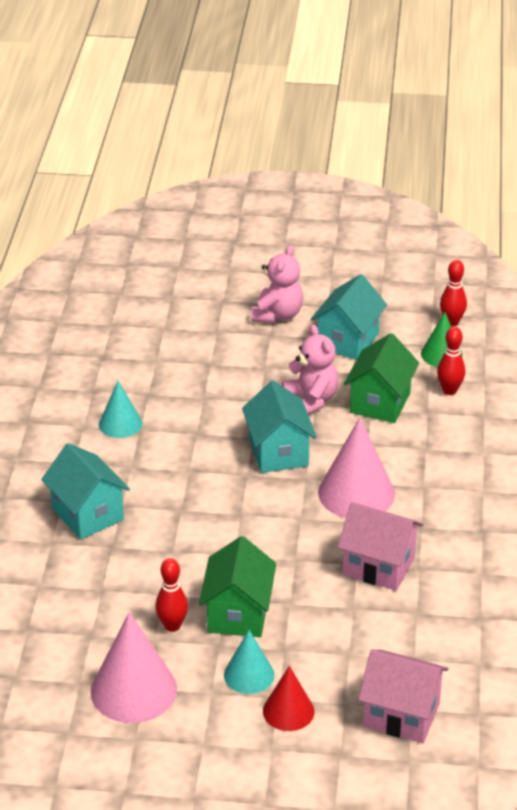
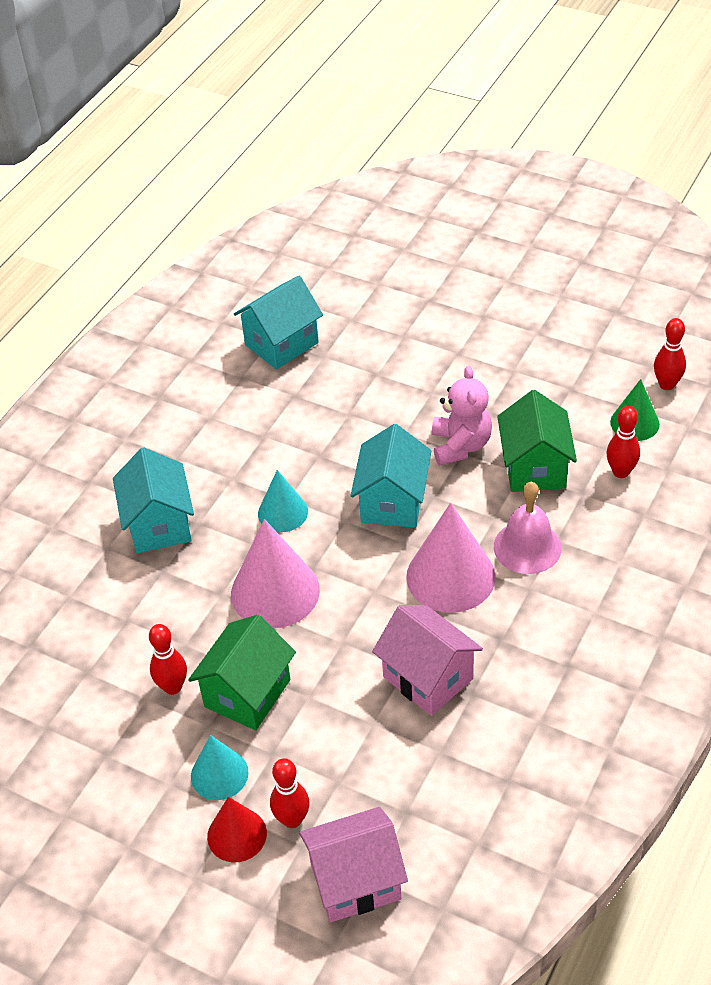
camera: 25 degrees right, 10 degrees up
pink cone [91,612,177,723] -> pink cone moved to [231,519,320,628]
turquoise cone [99,381,142,438] -> turquoise cone moved to [258,470,308,532]
pink teddy bear [251,245,303,323] -> none
turquoise house [311,274,387,360] -> turquoise house moved to [234,276,323,370]
green house [344,333,419,423] -> green house turned 45 degrees counterclockwise [497,390,577,492]
pink house [358,649,449,743] -> pink house turned 60 degrees counterclockwise [299,807,408,922]
none -> red bowling pin [270,758,310,828]
none -> pink bell [494,482,562,574]

